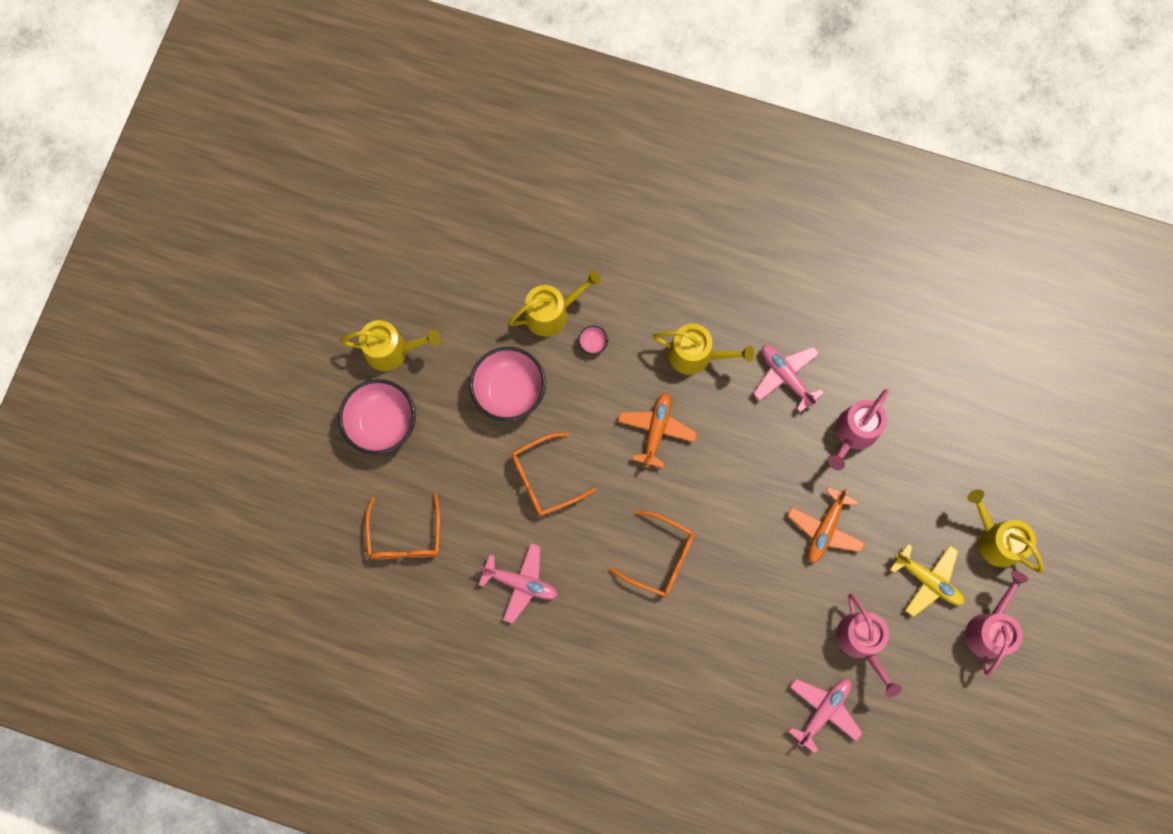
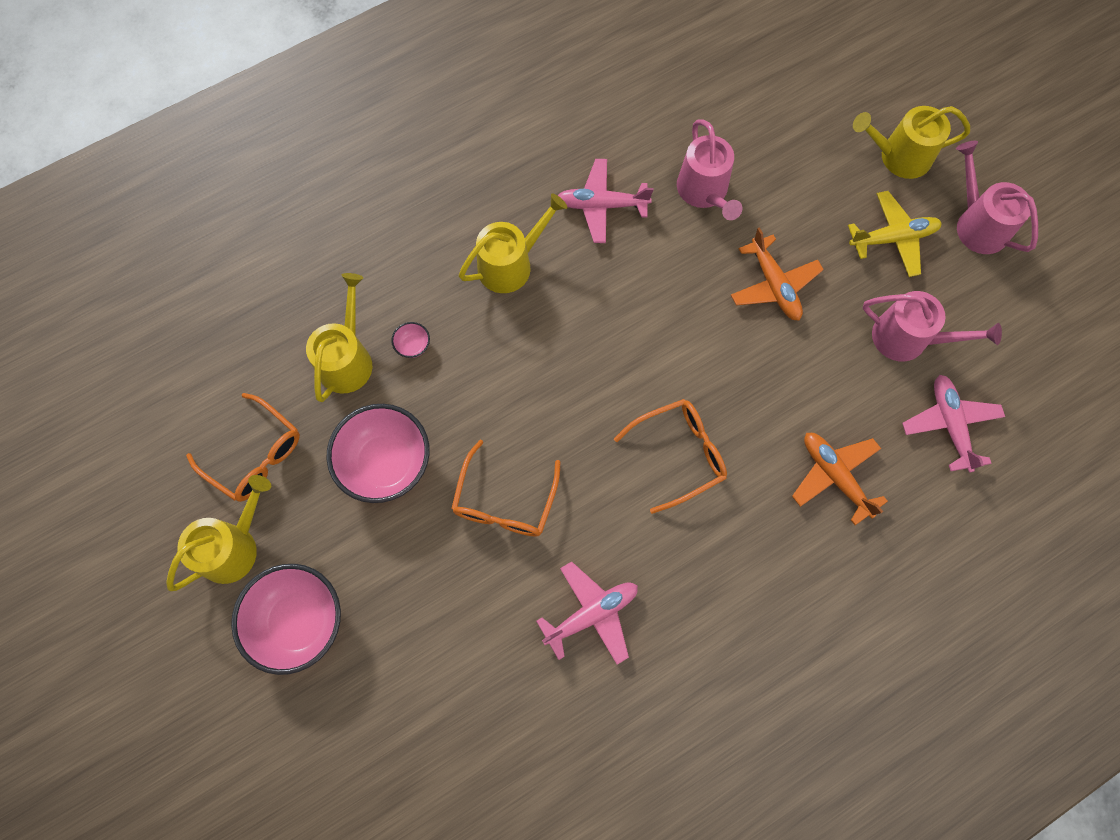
camera: 50 degrees left, 5 degrees down
orange glasses [365,494,440,559] -> orange glasses moved to [186,393,300,502]
orange plane [618,392,697,468] -> orange plane moved to [792,433,888,525]

